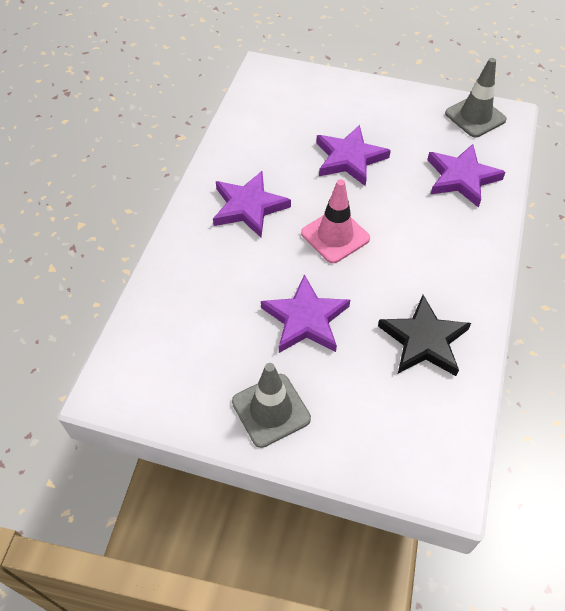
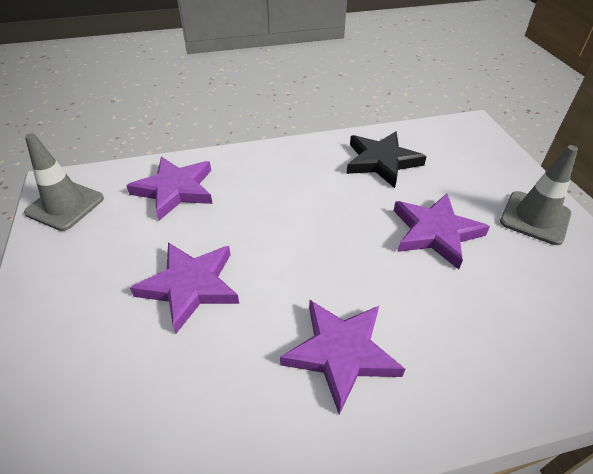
camera: 120 degrees left, 10 degrees down
pink traffic cone [301,179,370,263] -> none

